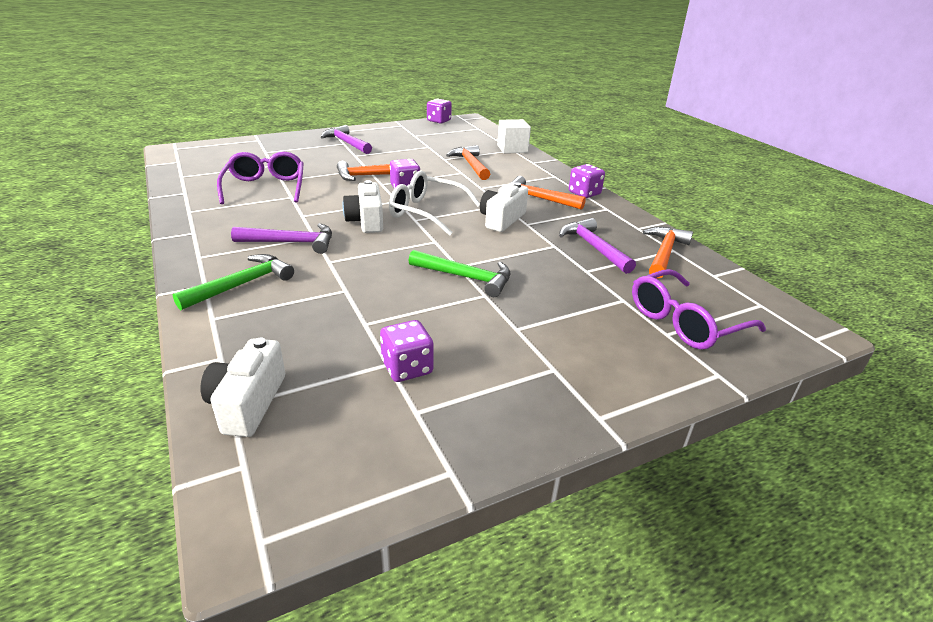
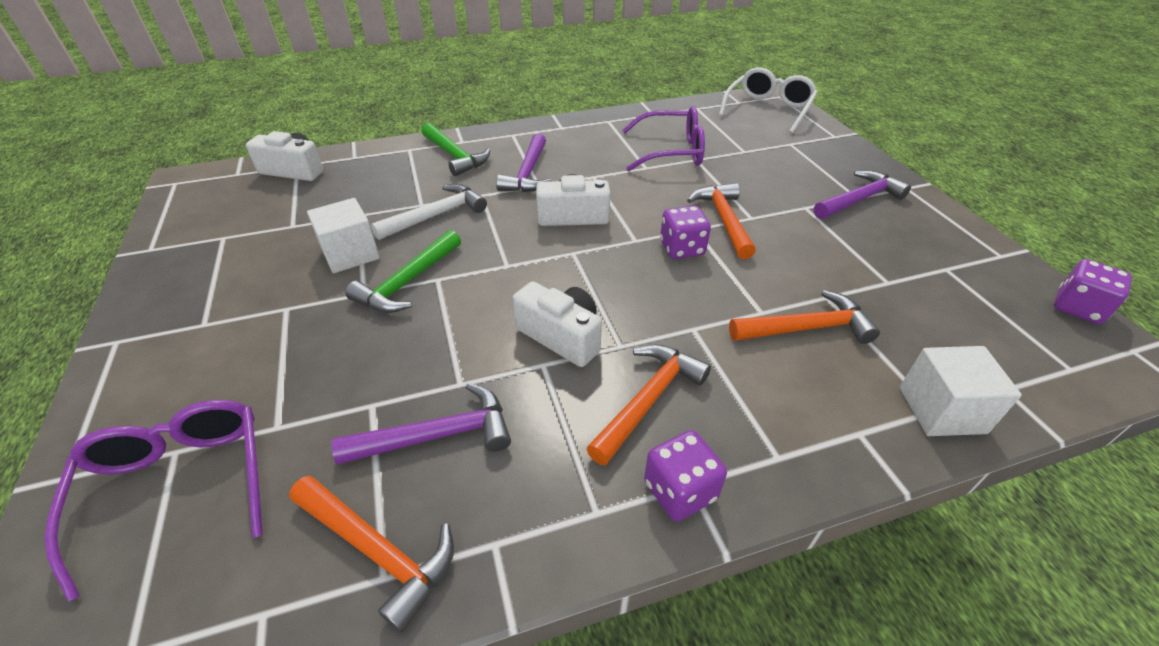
camera: 100 degrees right, 10 degrees up
purple dice [380,320,434,382] -> none
white glasses [389,171,480,236] -> white glasses moved to [719,67,818,133]
none -> white cube [307,198,380,273]
none -> white hammer [371,184,487,240]

